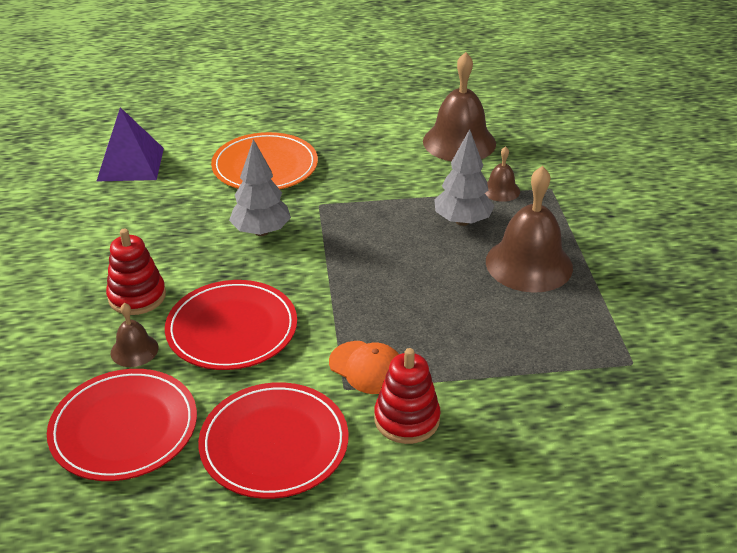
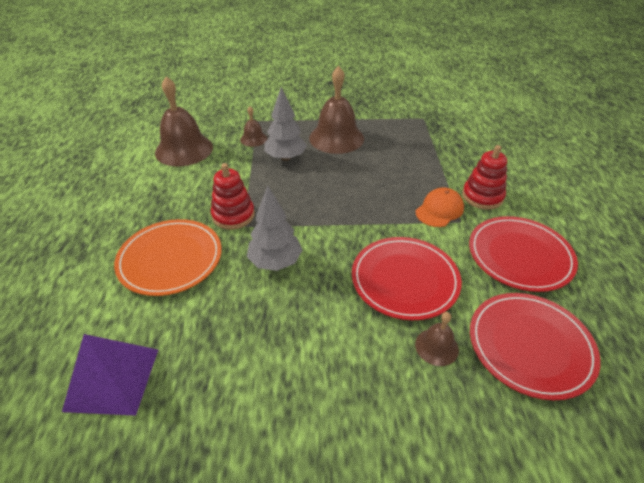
camera: 85 degrees left, 5 degrees up
red stacking toy [106,228,166,315] -> red stacking toy moved to [211,163,255,229]

